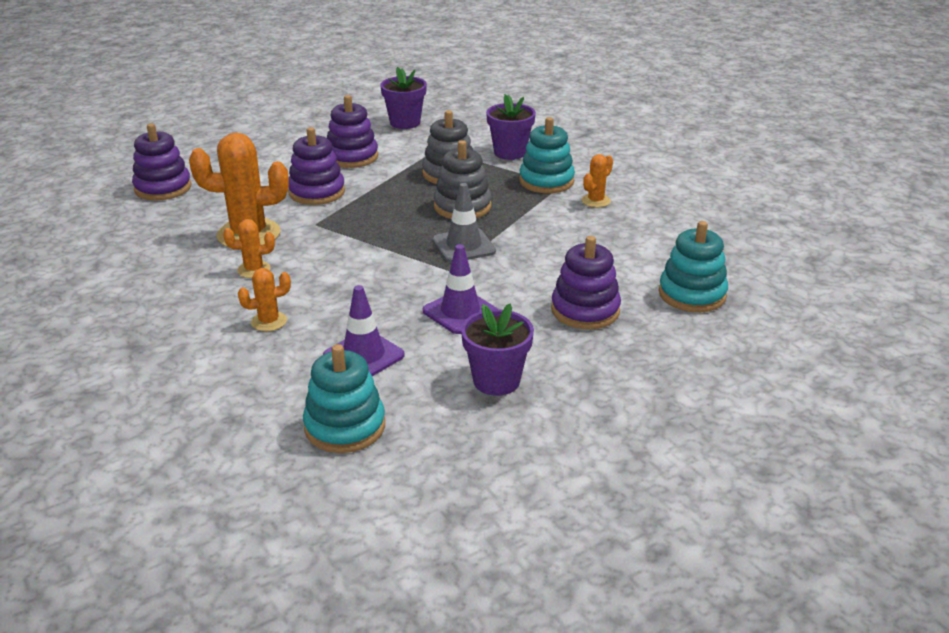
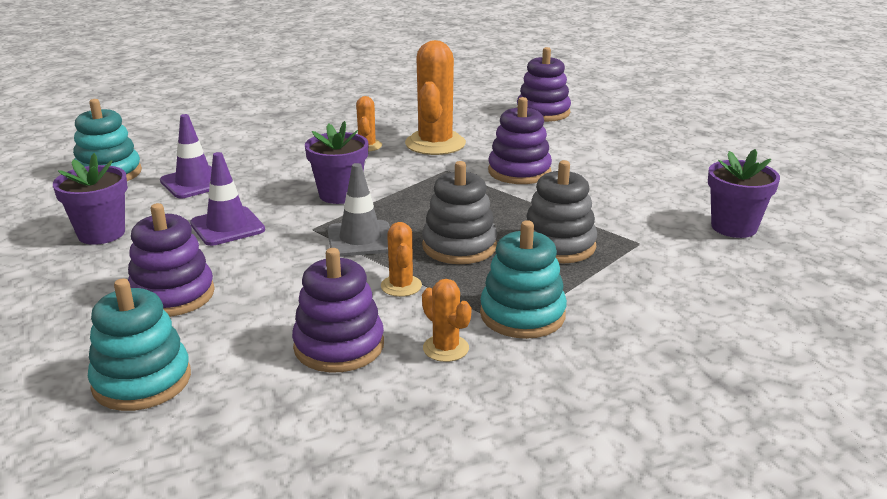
camera: 100 degrees right, 5 degrees down
orange cactus [238,268,291,331] -> orange cactus moved to [381,222,422,297]
purple stacking toy [327,95,378,168] -> purple stacking toy moved to [292,248,384,373]
purple flower pot [486,94,536,160] -> purple flower pot moved to [305,121,369,204]

